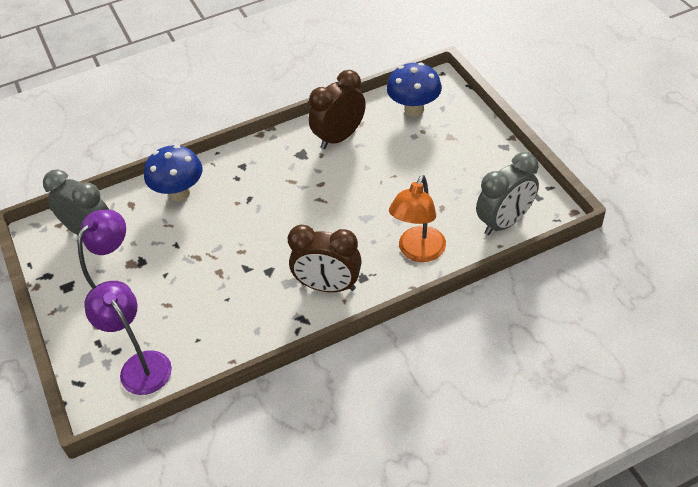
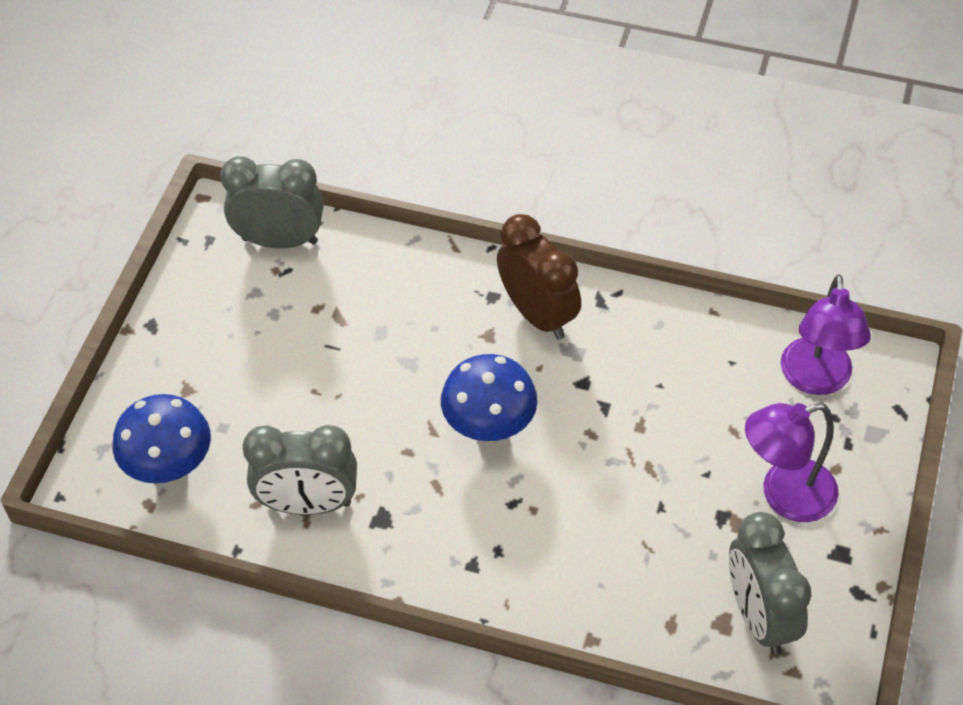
camera: 140 degrees left, 5 degrees up
blue mushroom [144,145,203,201] -> blue mushroom moved to [441,354,537,442]
brown clock [309,70,366,149] -> grey clock [243,425,357,515]
orange lamp [389,175,446,262] -> none

